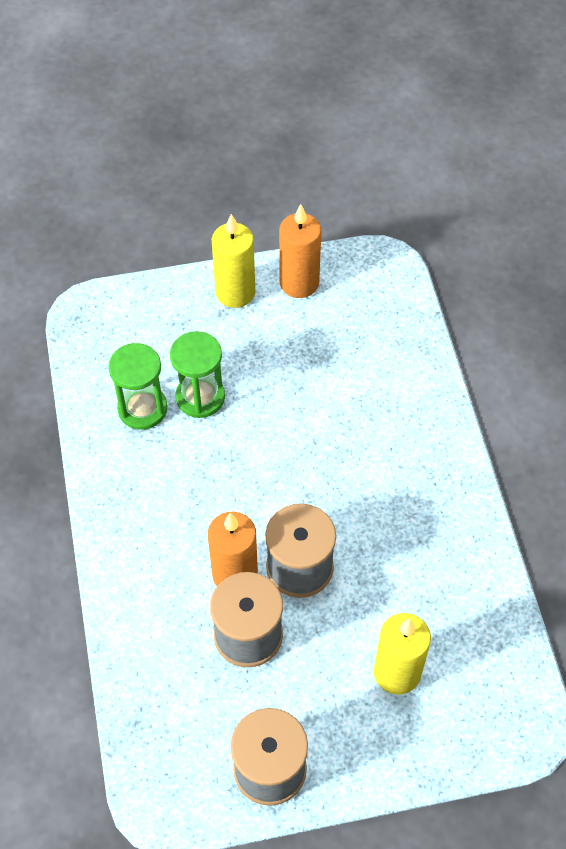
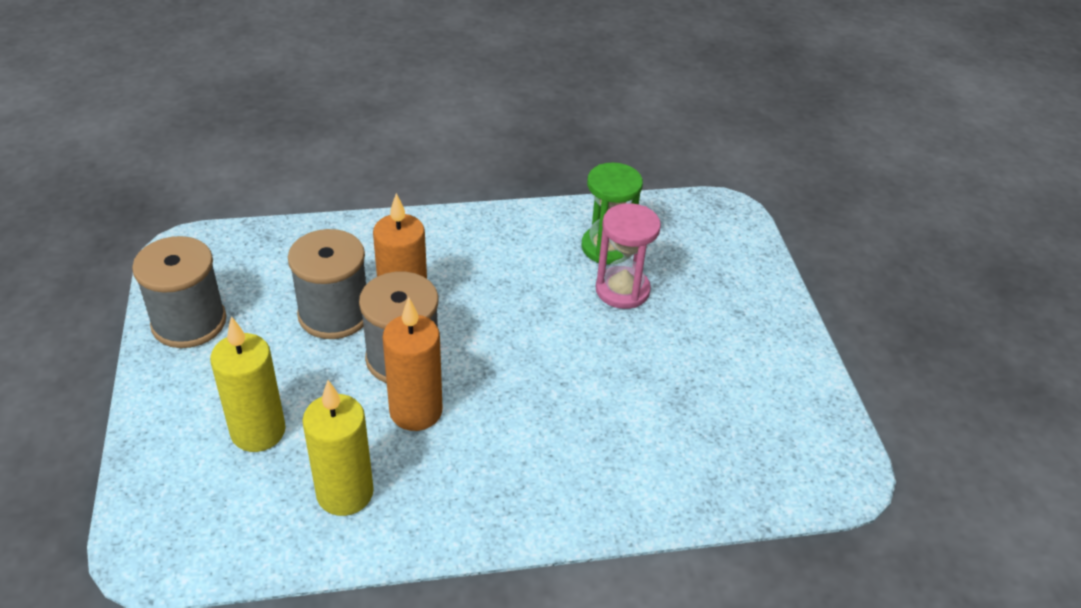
camera: 90 degrees right, 15 degrees down
green hourglass [170,331,225,418] -> pink hourglass [595,203,661,309]
yellow candle [212,214,255,308] -> yellow candle moved to [302,380,374,516]
orange candle [279,204,321,298] -> orange candle moved to [382,297,442,431]

